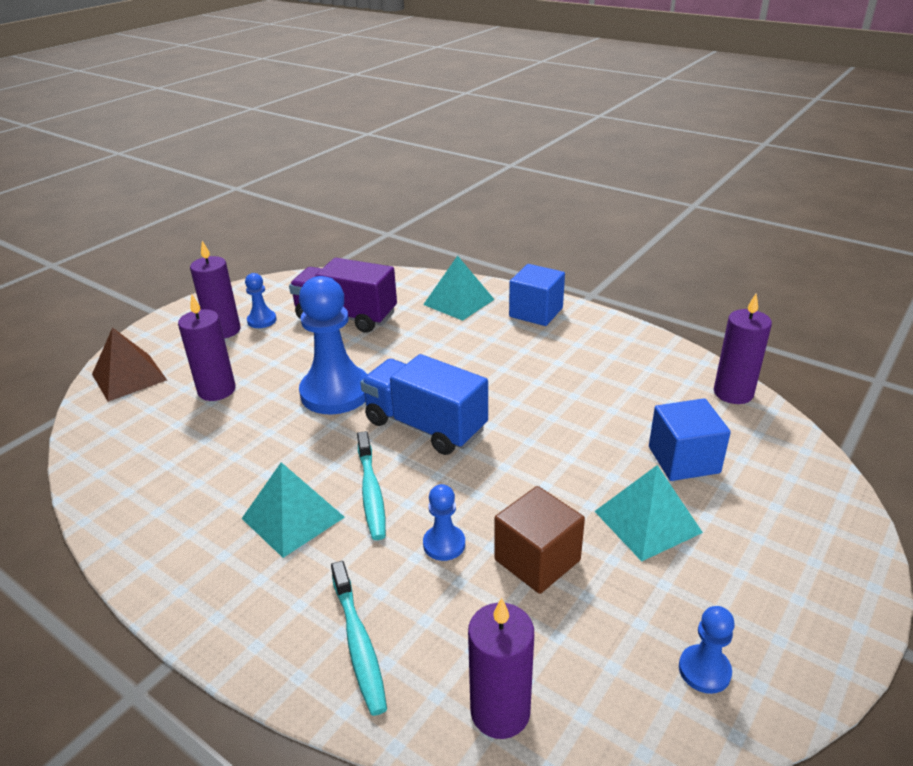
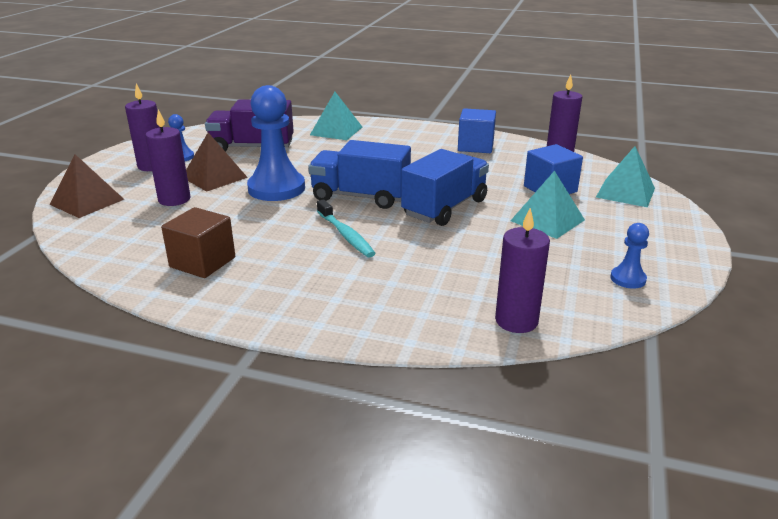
camera: 20 degrees left, 5 degrees down
turquoise pyramid [241,462,345,558] -> turquoise pyramid moved to [596,146,655,207]
turquoise toothbrush [331,561,387,716] -> none
blue pawn [423,484,465,561] -> none
brown cube [494,486,585,594] -> brown cube moved to [161,207,235,278]
blue cube [509,264,565,326] -> blue cube moved to [458,108,496,153]
none -> brown pyramid [186,133,248,192]
none -> blue truck [401,149,489,226]

